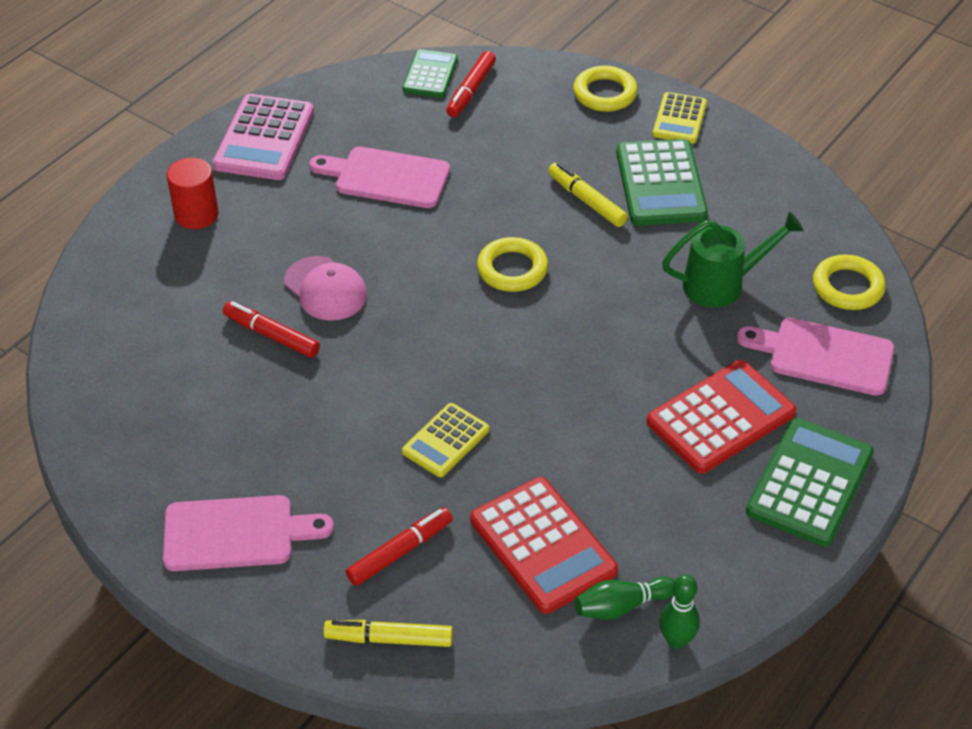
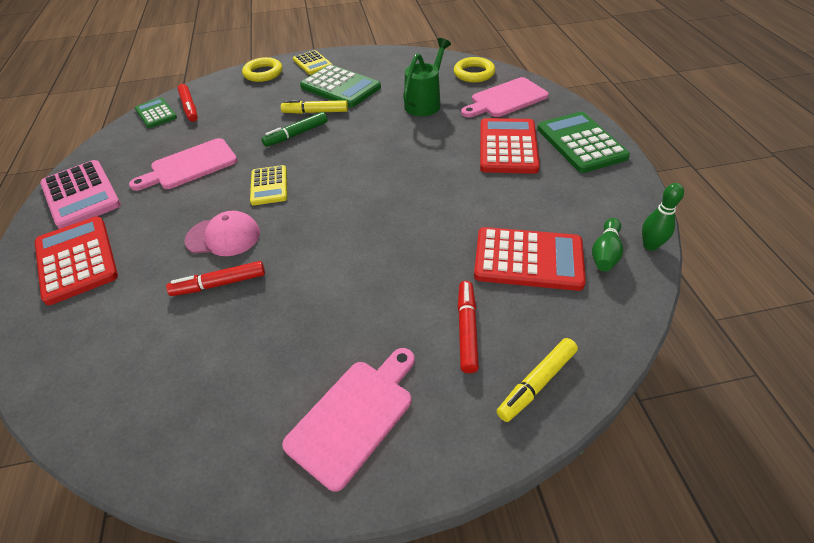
camera: 45 degrees left, 0 degrees up
red cylinder [167,158,218,229] -> red calculator [35,217,118,305]
yellow calculator [402,403,489,477] -> yellow calculator moved to [250,165,287,205]
yellow ring [477,237,548,292] -> none
none -> green marker [261,112,328,147]

